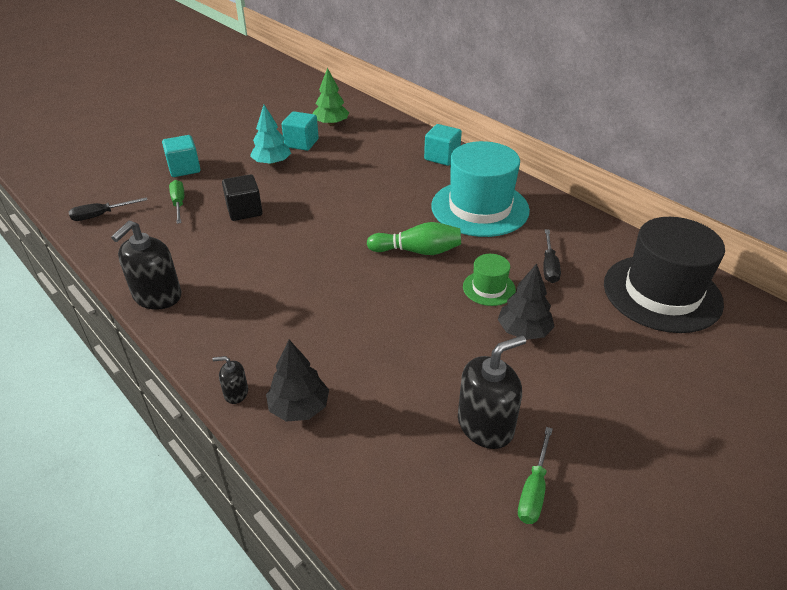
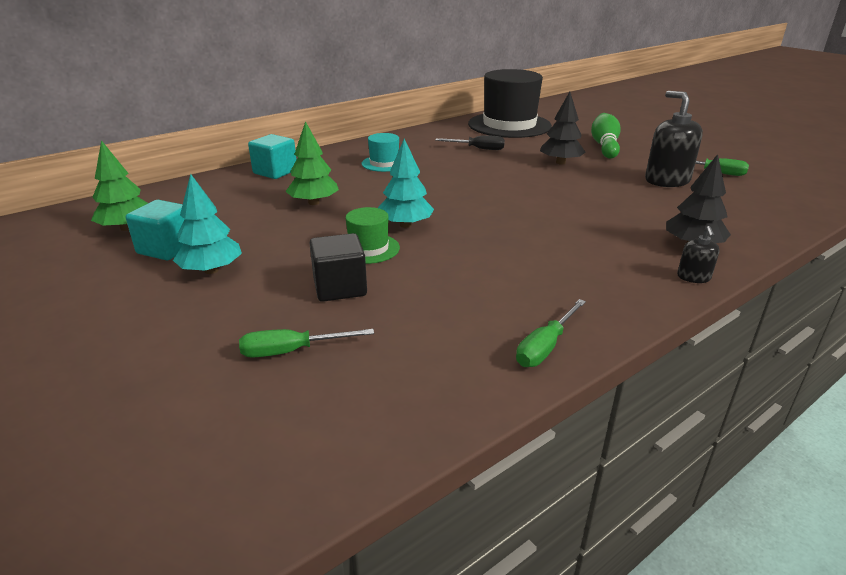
camera: 85 degrees left, 10 degrees down
black screwdriver [69,197,147,221] -> none
black soap dispenser [111,221,182,310] -> green screwdriver [516,299,586,367]
turquoise cube [162,135,201,177] -> none
green bowling pin [367,222,461,255] -> green bowling pin moved to [591,113,621,159]
turquoise hat [431,141,530,237] -> turquoise hat [362,133,399,172], size x0.46
green hat [463,254,516,306] -> green hat moved to [346,207,400,264]
none -> green tree [285,121,339,205]
none -> turquoise tree [378,139,434,228]

